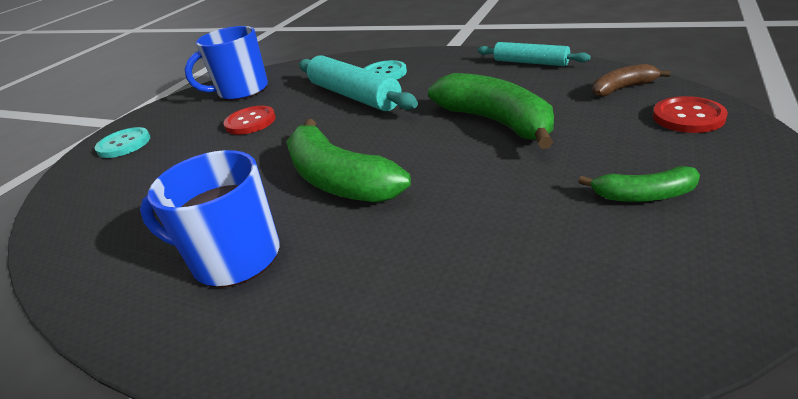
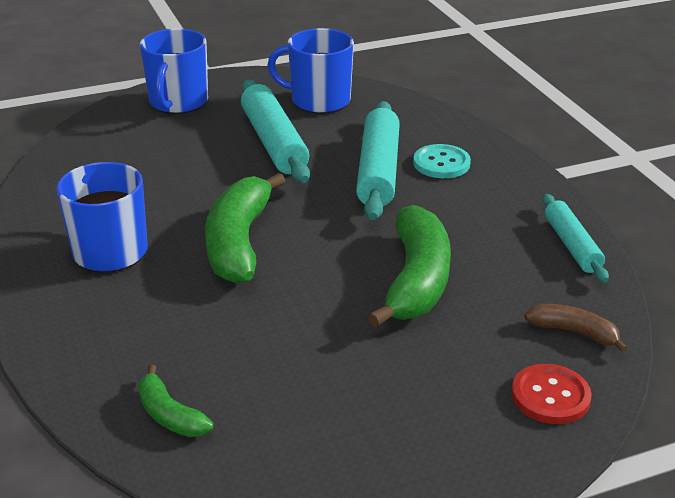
camera: 40 degrees right, 0 degrees up
turquoise button [95,127,150,158] -> blue mug [140,28,208,114]
red button [223,106,276,135] -> turquoise rolling pin [241,79,310,183]
green banana [579,166,700,202] -> green banana moved to [138,365,214,437]

